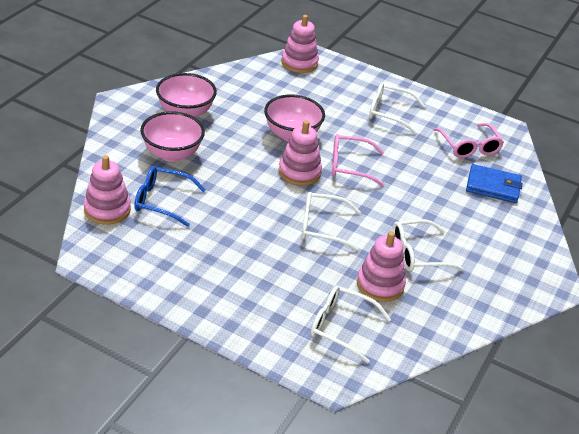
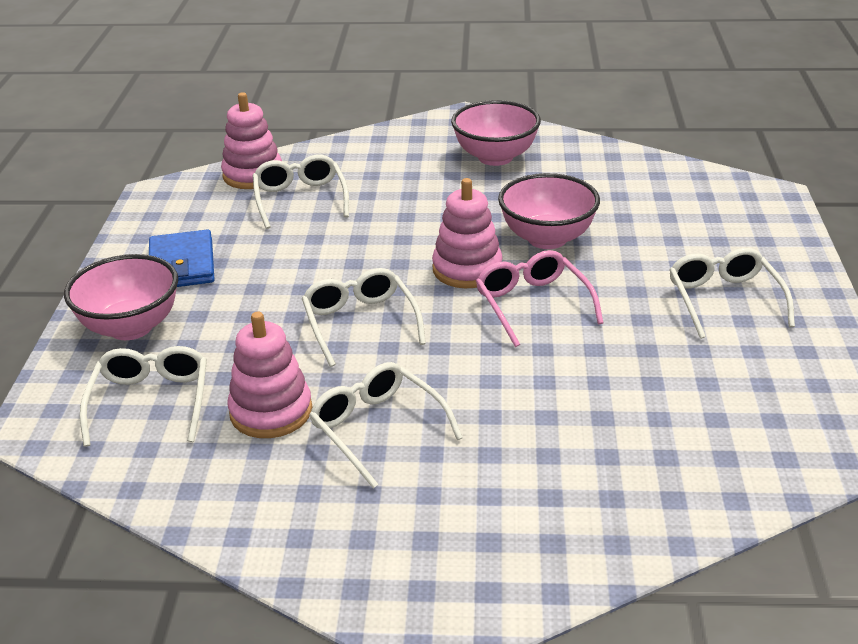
camera: 70 degrees right, 5 degrees down
blue glasses [134,166,206,227] -> white glasses [253,155,349,229]
pink bowl [140,111,205,162] -> pink bowl moved to [64,254,178,340]
pink stacking toy [281,15,319,73] -> none
pink glasses [433,123,504,158] -> none
blue wallet [466,164,523,203] -> blue wallet moved to [149,229,214,287]

